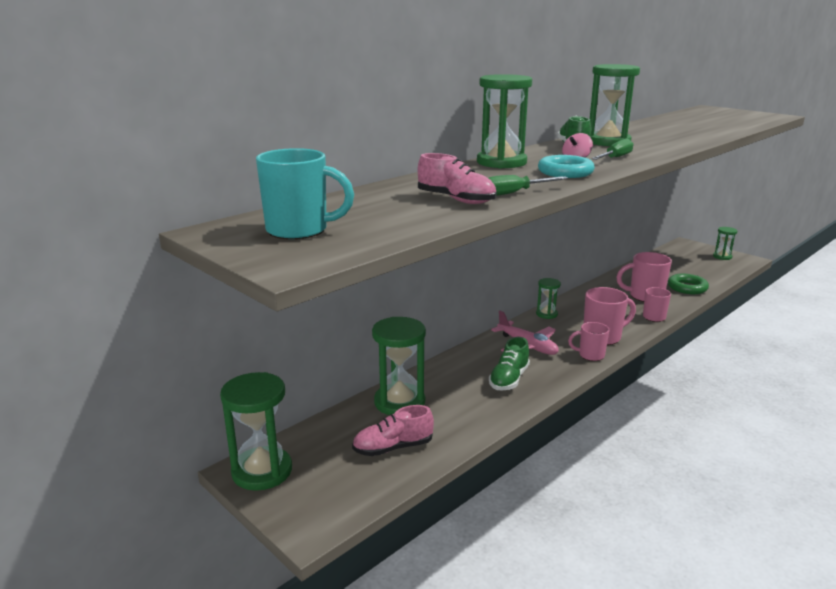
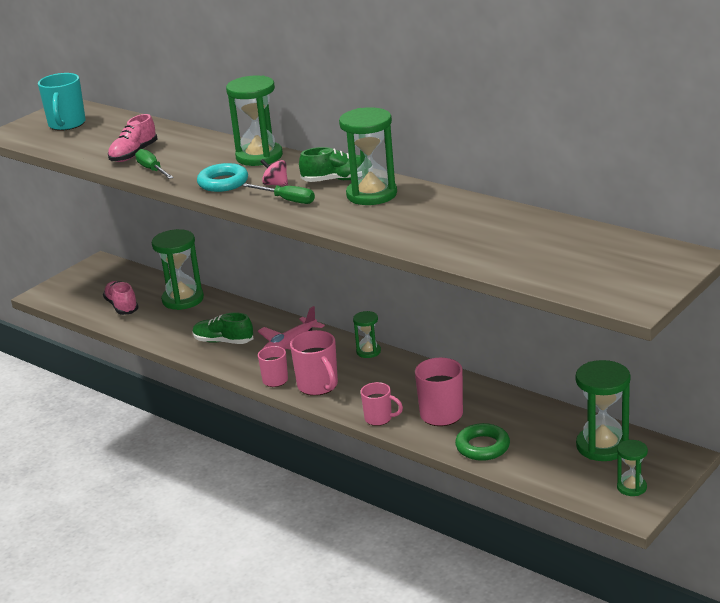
camera: 85 degrees right, 5 degrees up
green hourglass [220,372,292,491] -> green hourglass moved to [575,360,630,461]

